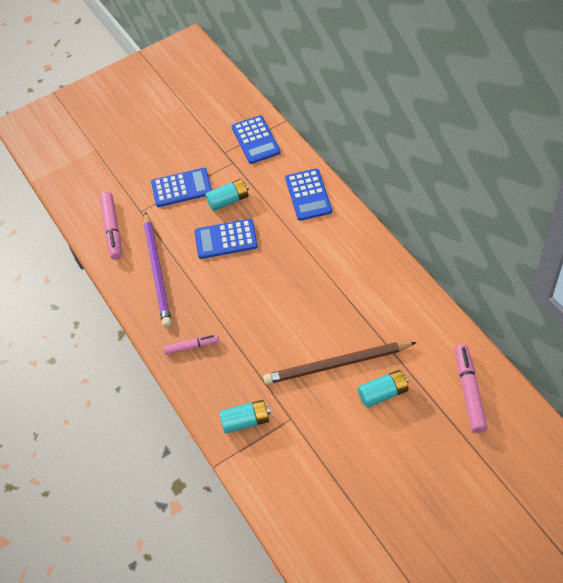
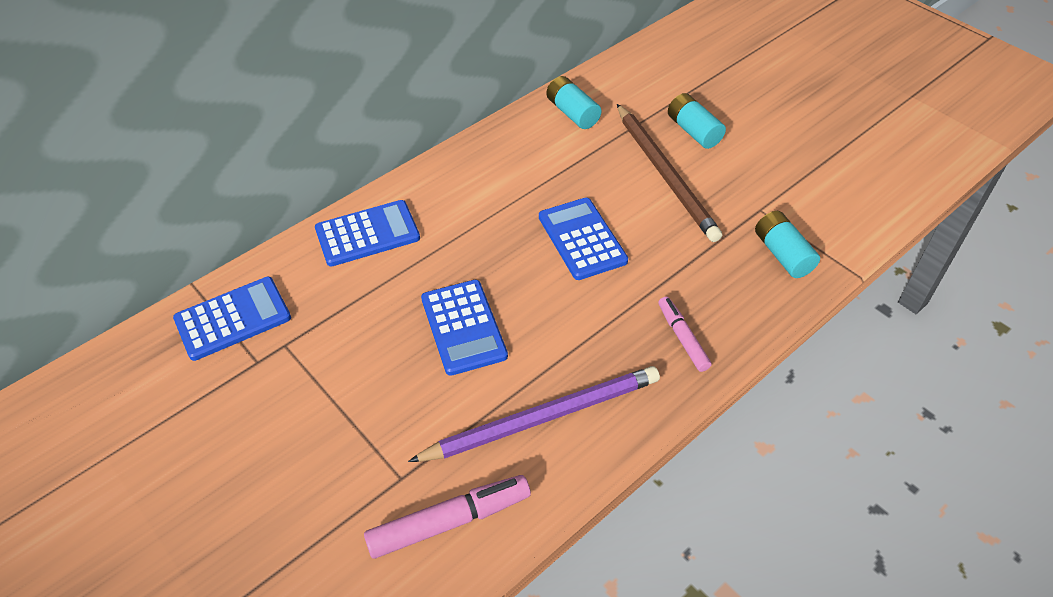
camera: 105 degrees left, 5 degrees down
blue calculator [151,168,212,207] -> blue calculator moved to [539,198,628,280]
turquoise battery [205,179,249,211] -> turquoise battery moved to [546,76,601,129]
pink marker [455,344,488,433] -> none

